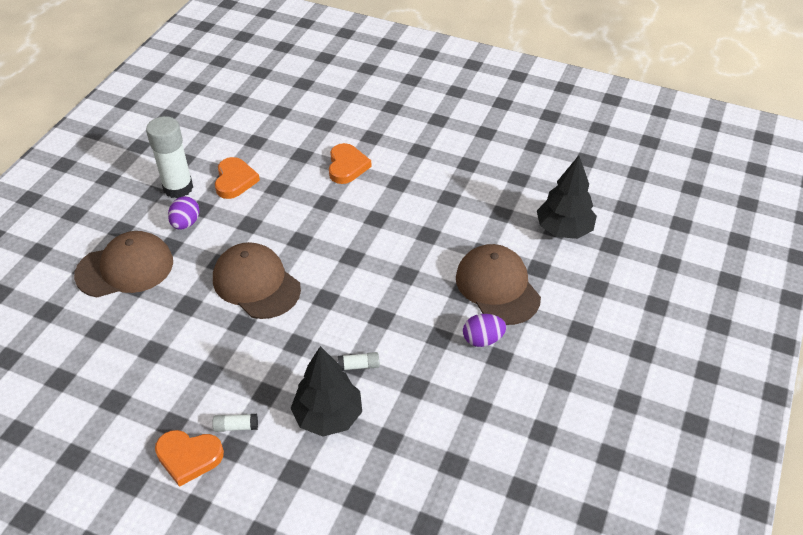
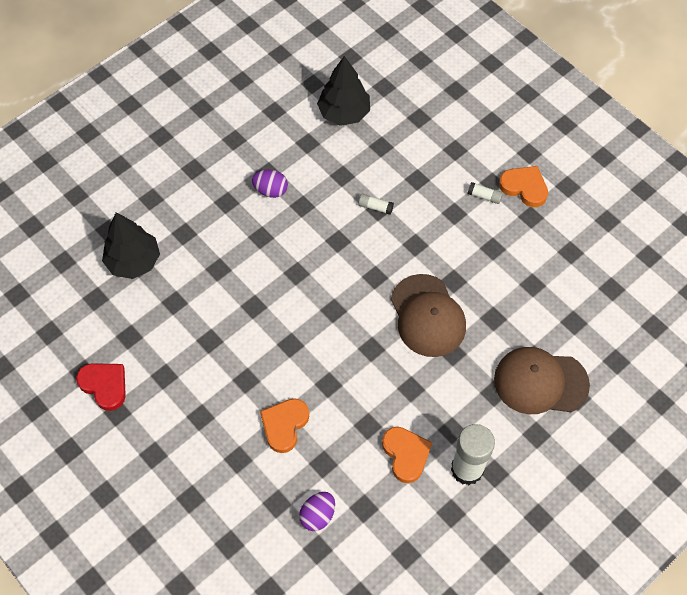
camera: 155 degrees left, 15 degrees up
purple egg [168,196,200,230] -> purple egg moved to [299,492,335,531]
orange heart [215,157,260,199] -> orange heart turned 135 degrees clockwise [382,427,432,483]
black tree [291,346,362,437] -> black tree moved to [317,56,370,126]
brown cap [456,244,541,325] -> none
none -> red heart [76,363,126,411]

